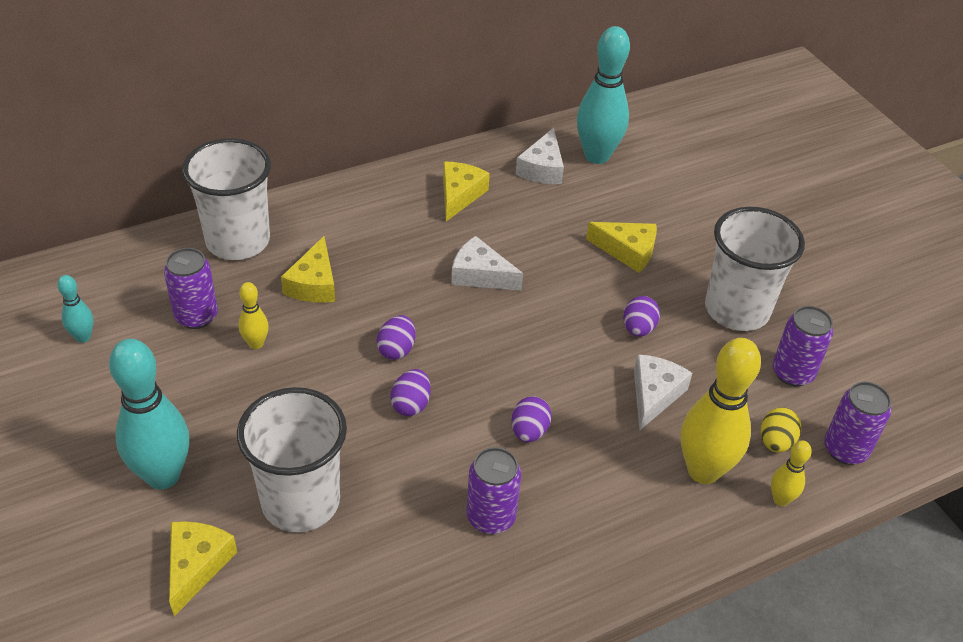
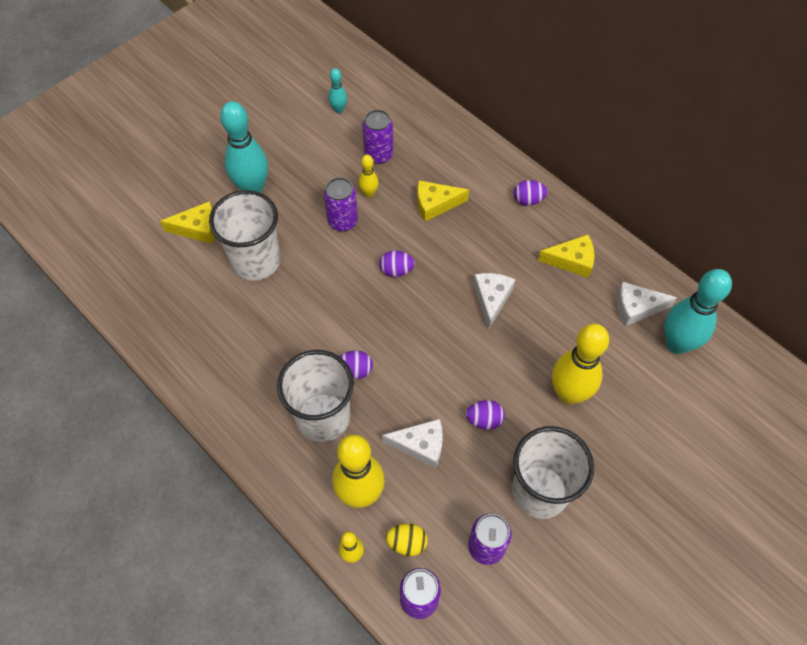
camera: 75 degrees right, 15 degrees up
white cup [182,138,271,260] -> white cup moved to [277,350,354,442]
purple egg [390,369,431,416] -> purple egg moved to [513,180,548,206]
purple can [467,447,521,534] -> purple can moved to [324,177,358,232]
yellow cheese [586,222,657,273] -> yellow bowling pin [552,324,609,404]

